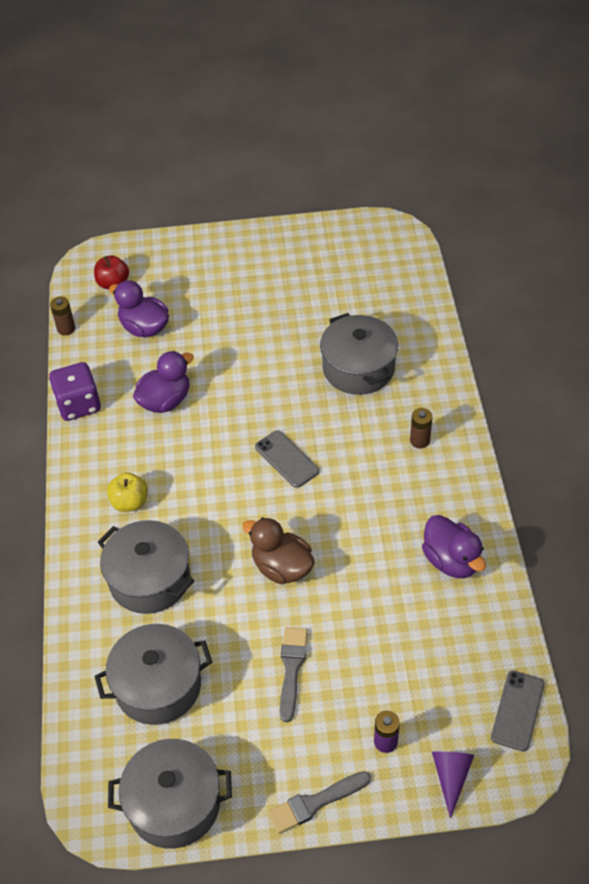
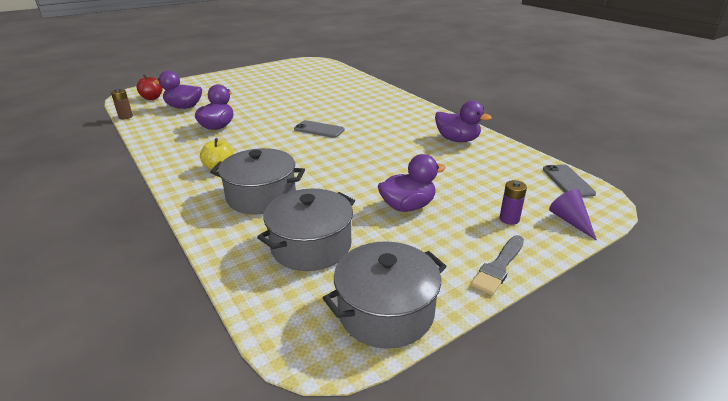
camera: 30 degrees left, 20 degrees down
purple dice [49,362,101,421] -> none
brown duck [242,517,315,584] -> none
grey brush [280,627,308,722] -> purple duck [378,154,446,212]
grey pot [320,313,398,395] -> none
brown battery [410,408,432,448] -> none

